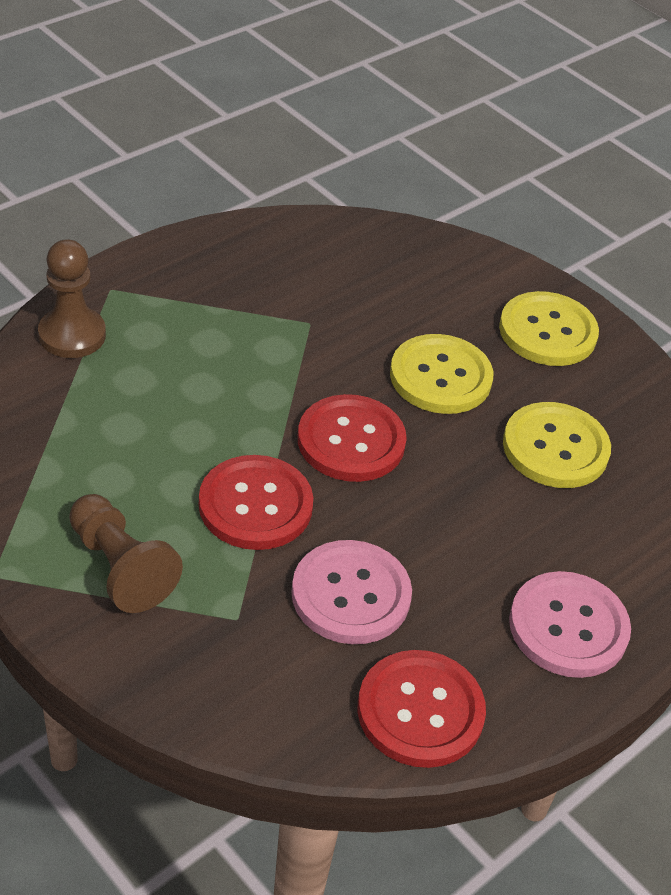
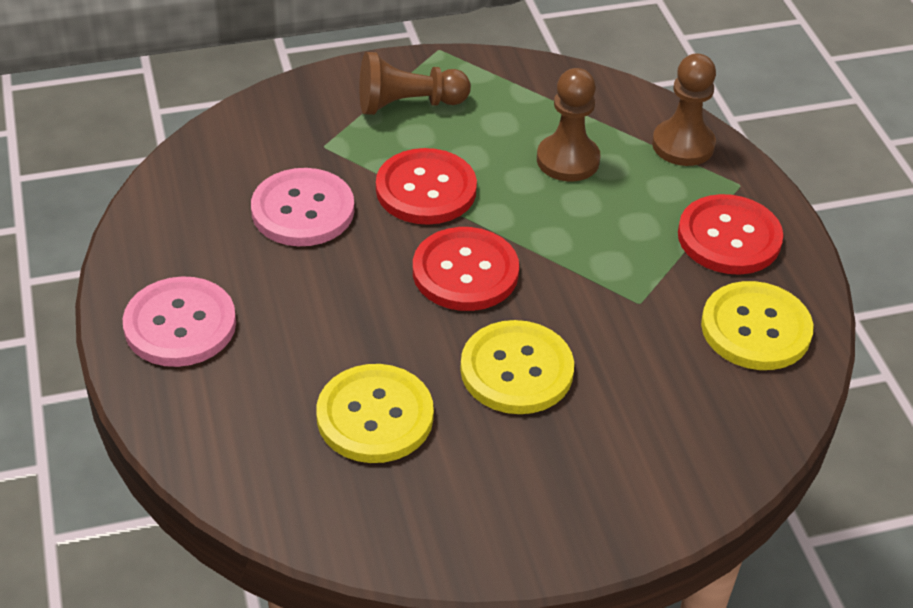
camera: 120 degrees right, 0 degrees up
red button [358,650,486,768] -> red button moved to [678,194,783,275]
yellow button [499,291,599,366] -> yellow button moved to [701,281,813,370]
none -> brown pawn [537,68,601,182]

